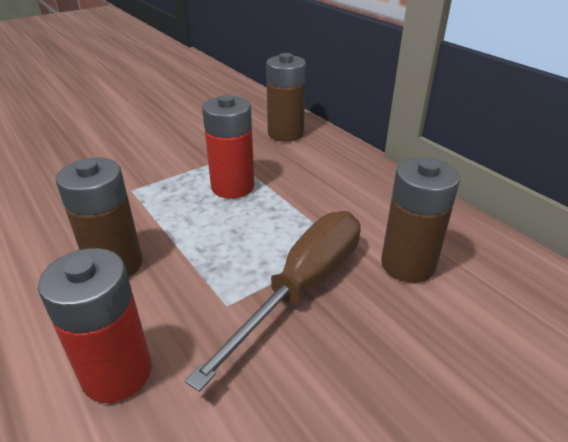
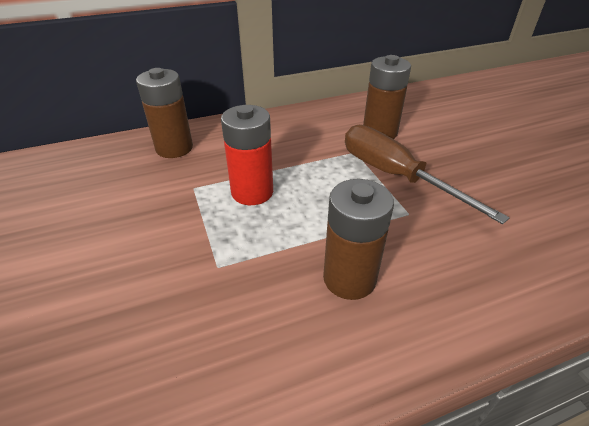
camera: 75 degrees left, 5 degrees up
red battery [38,248,152,403] -> none

